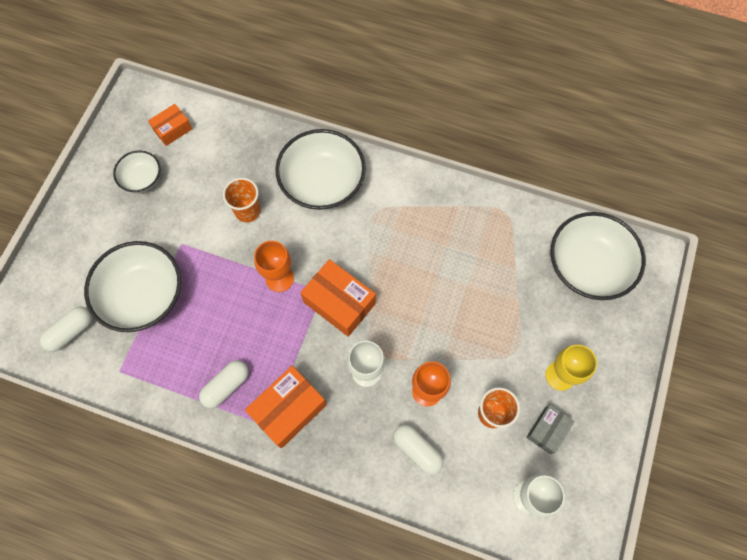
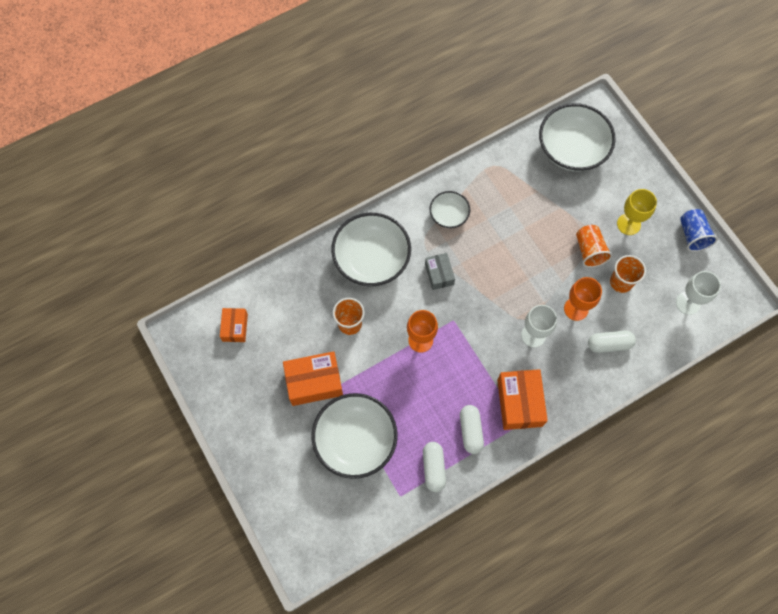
camera: 50 degrees left, 0 degrees up
white capsule [40,307,92,352] -> white capsule moved to [423,442,446,492]
white bowl [113,151,160,193] -> white bowl moved to [429,191,470,228]
orange box [300,259,376,337] -> orange box moved to [283,351,343,406]
grey box [526,405,575,454] -> grey box moved to [425,253,455,290]
none -> orange cup [576,225,612,268]
none -> blue cup [680,209,718,252]

